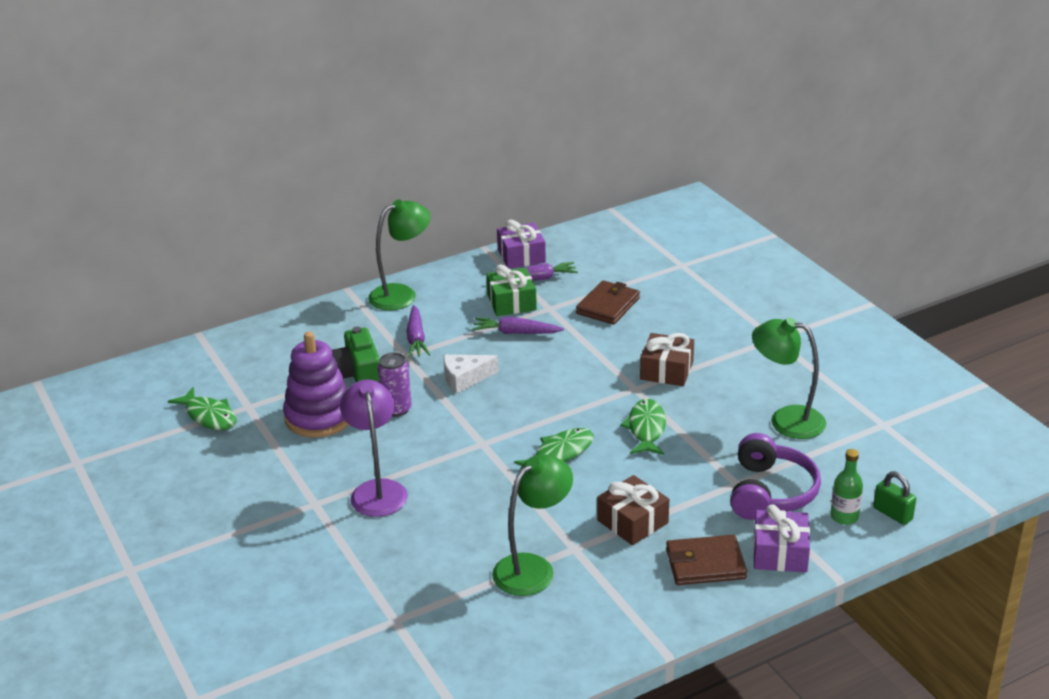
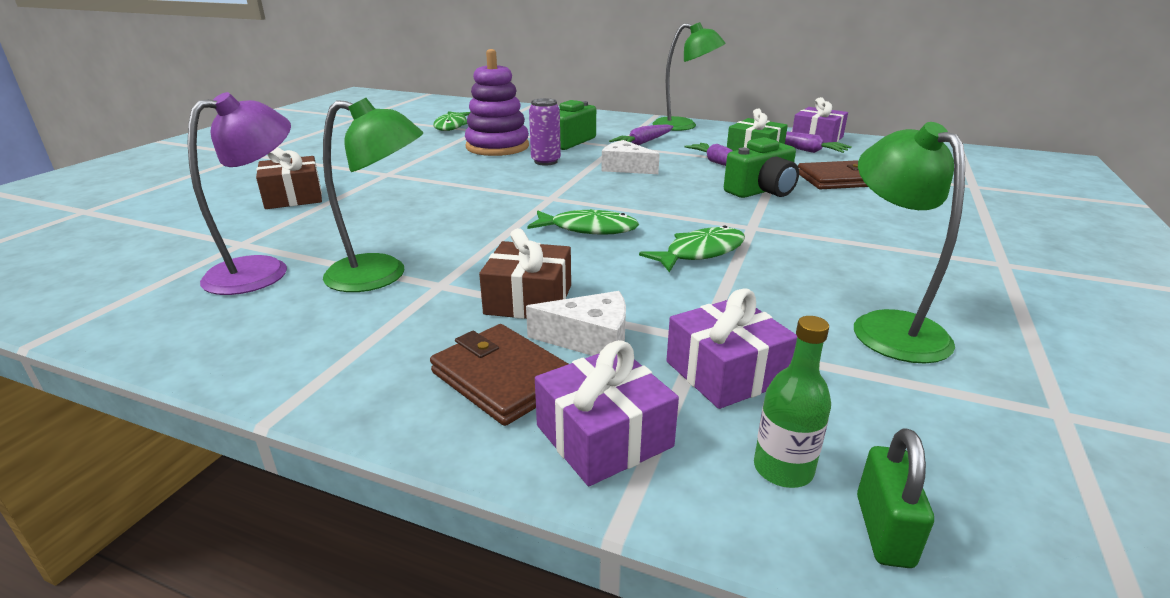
camera: 50 degrees right, 5 degrees down
purple lamp [340,380,408,517] -> purple lamp moved to [188,92,291,295]
brown gift [640,333,694,386] -> brown gift moved to [256,147,322,209]
purple headphones [730,433,821,520] -> purple gift [666,288,797,409]
none -> white cheese [526,291,626,356]
none -> green camera [724,137,799,198]

